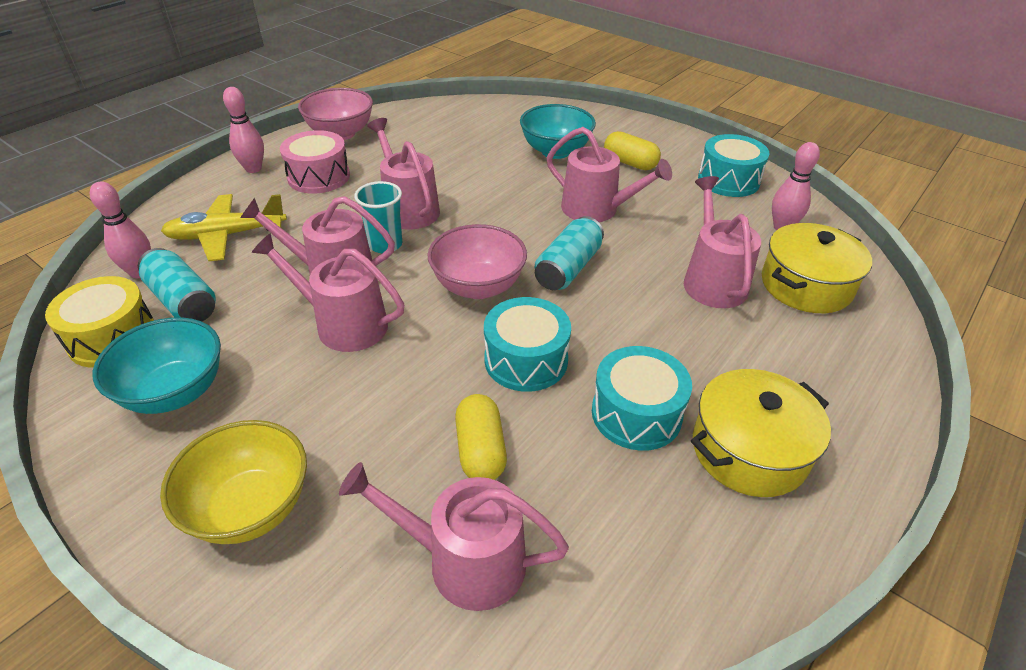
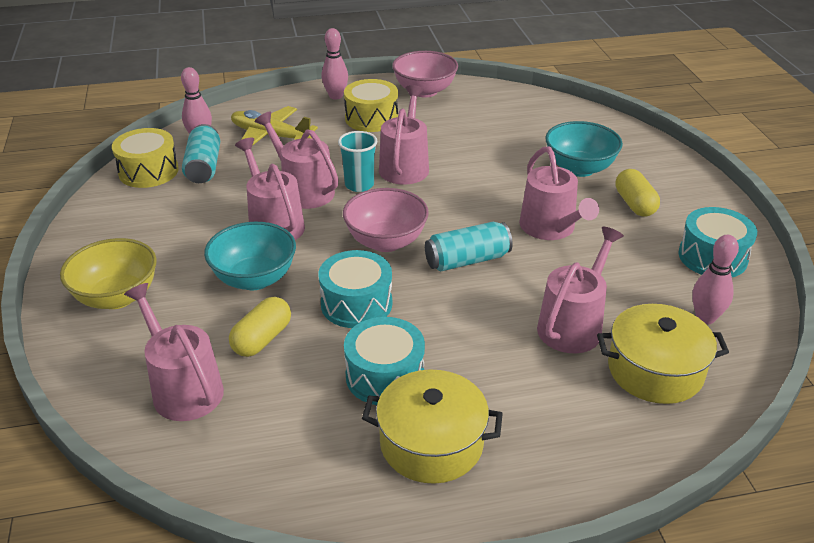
camera: 40 degrees right, 5 degrees down
turquoise bowl [93,317,221,414] -> turquoise bowl moved to [204,222,296,290]
pink drum [280,130,350,194] -> yellow drum [344,79,398,132]

